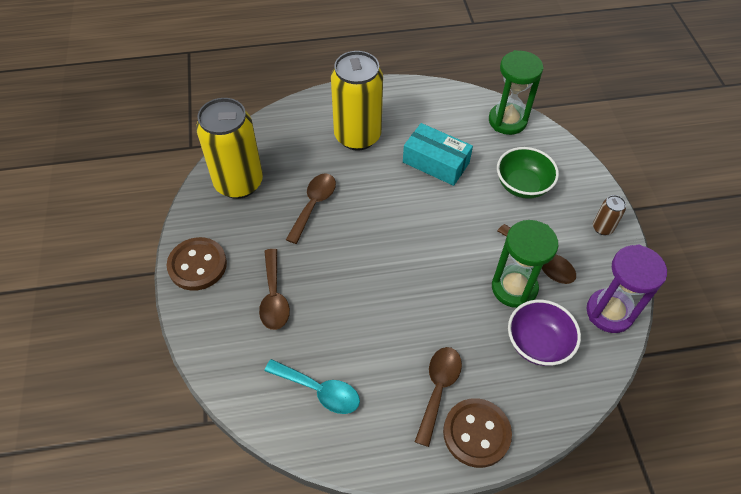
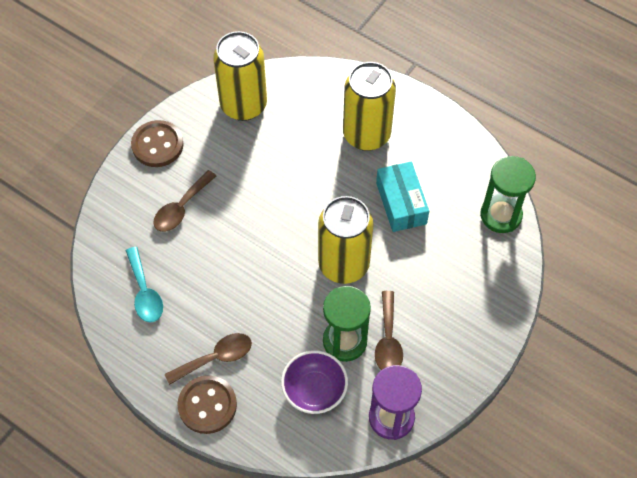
camera: 45 degrees right, 5 degrees up
brown spoon [286,173,336,244] -> none
green bowl [497,147,559,199] -> none
brown can [593,195,626,235] -> none
none -> yellow can [318,196,374,284]

